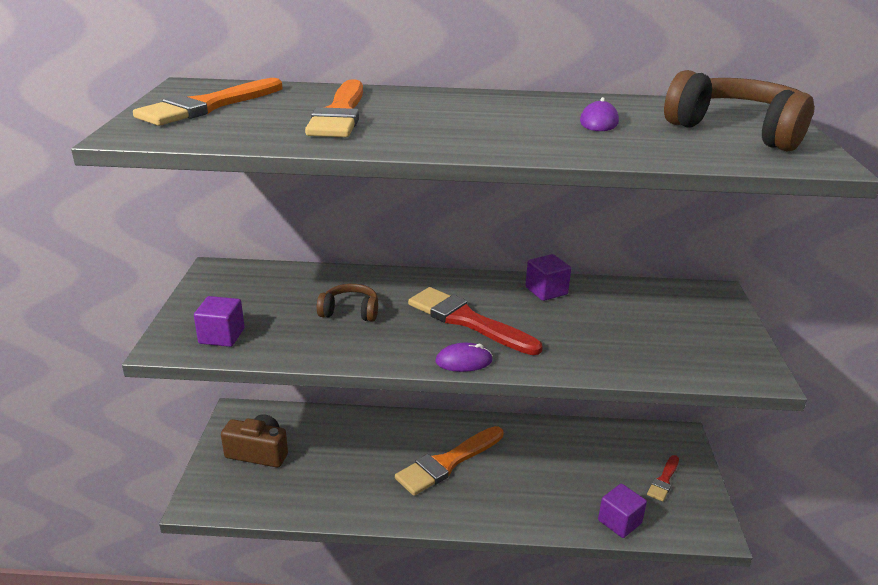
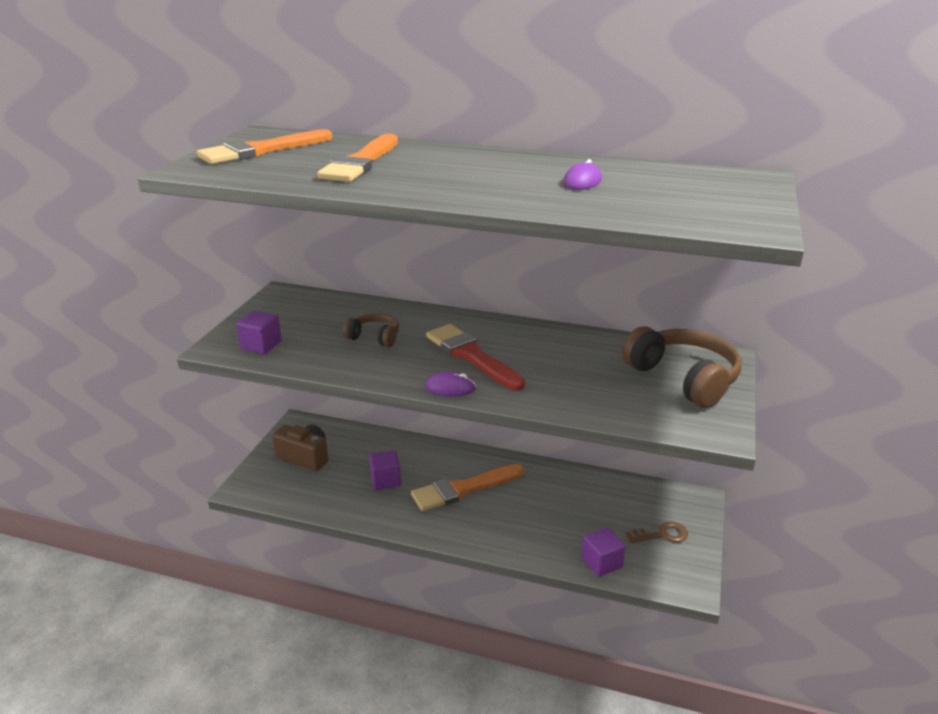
camera: 15 degrees right, 0 degrees up
purple cube [525,254,571,301] -> purple cube moved to [369,450,401,490]
red brush [647,455,679,501] -> brown key [625,521,688,543]
brown headphones [664,70,815,152] -> brown headphones moved to [622,326,741,408]

